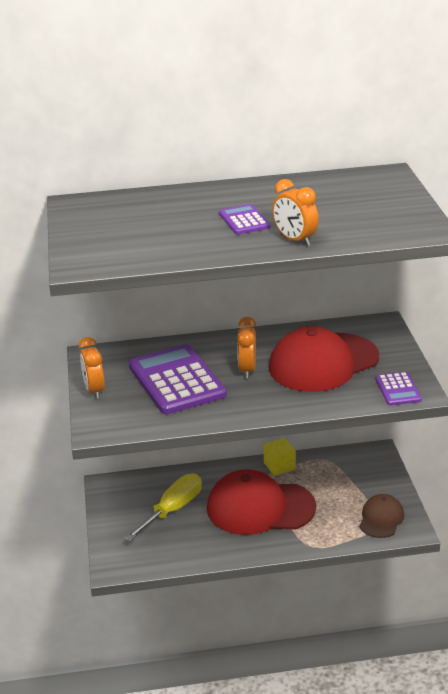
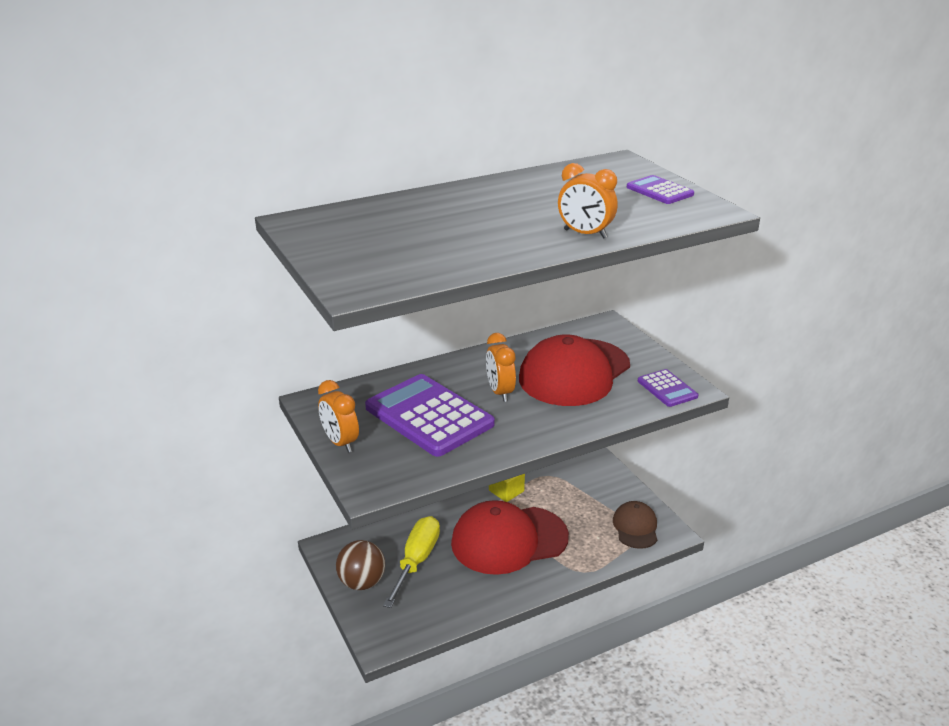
camera: 20 degrees left, 0 degrees up
purple calculator [219,204,270,235] -> purple calculator moved to [627,175,694,204]
none -> brown ball [336,540,385,590]

